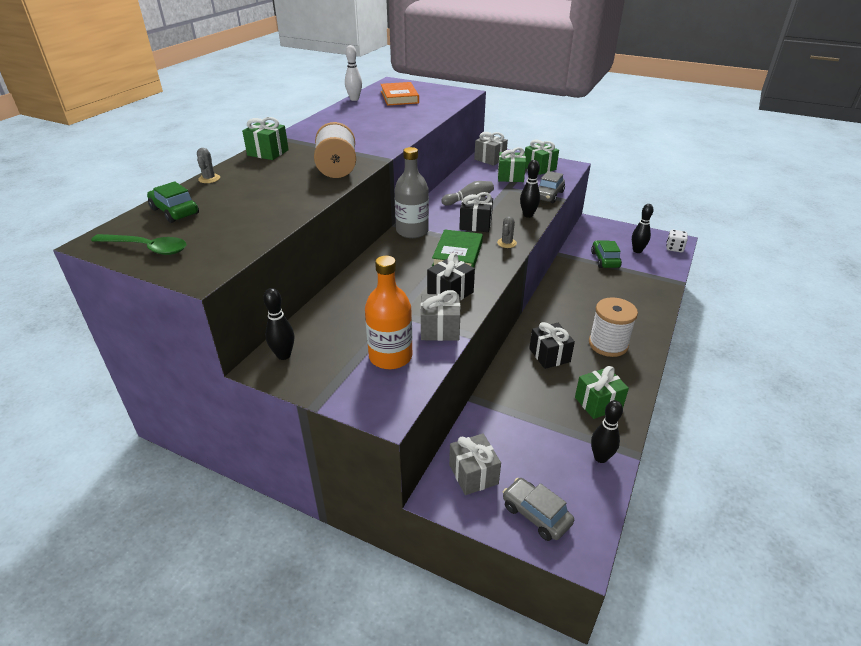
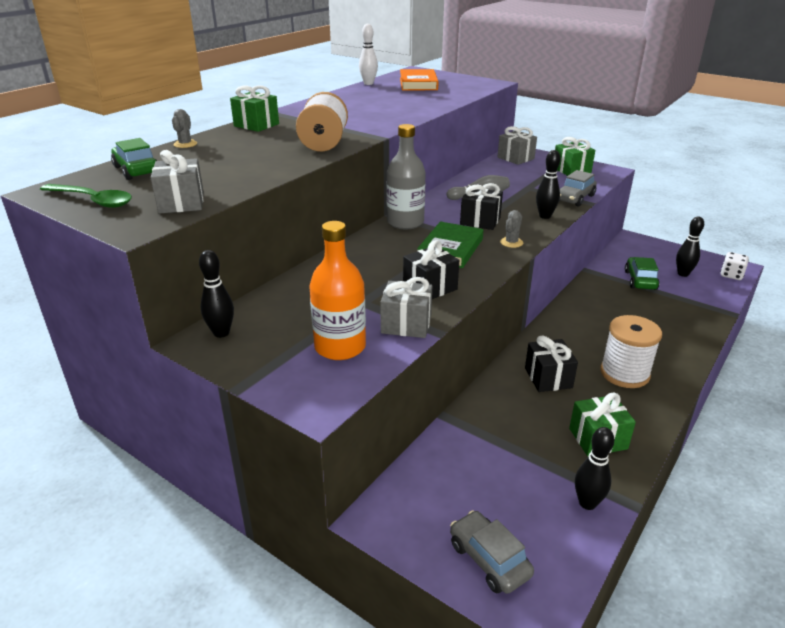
camera: 10 degrees right, 5 degrees down
grey gift [449,434,501,495] -> grey gift moved to [151,150,204,214]
green gift [498,147,526,182] -> none

